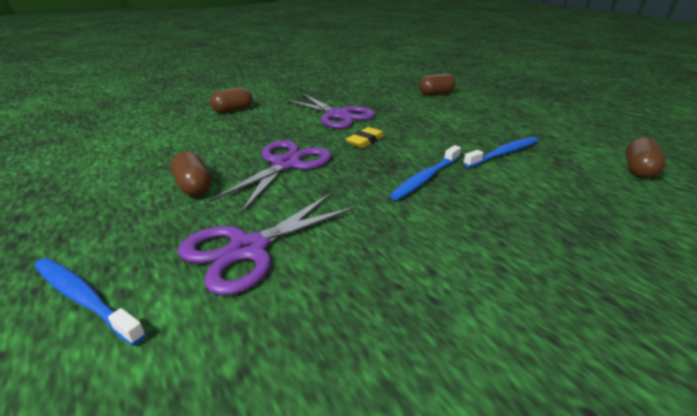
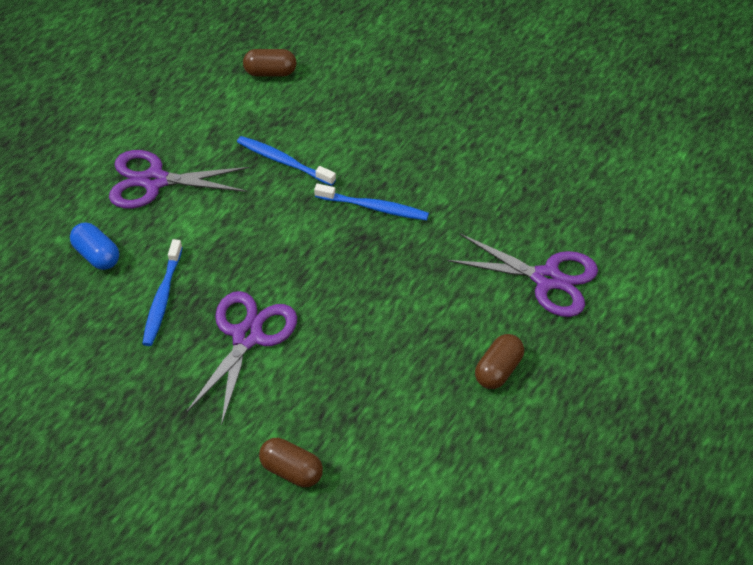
camera: 115 degrees left, 20 degrees up
blue toothbrush [34,258,146,346] -> blue toothbrush moved to [142,239,183,346]
purple scissors [209,140,332,213] -> purple scissors moved to [109,150,249,209]
yellow eraser [346,127,385,148] -> none
brown capsule [419,74,456,95] -> blue capsule [70,222,119,270]

